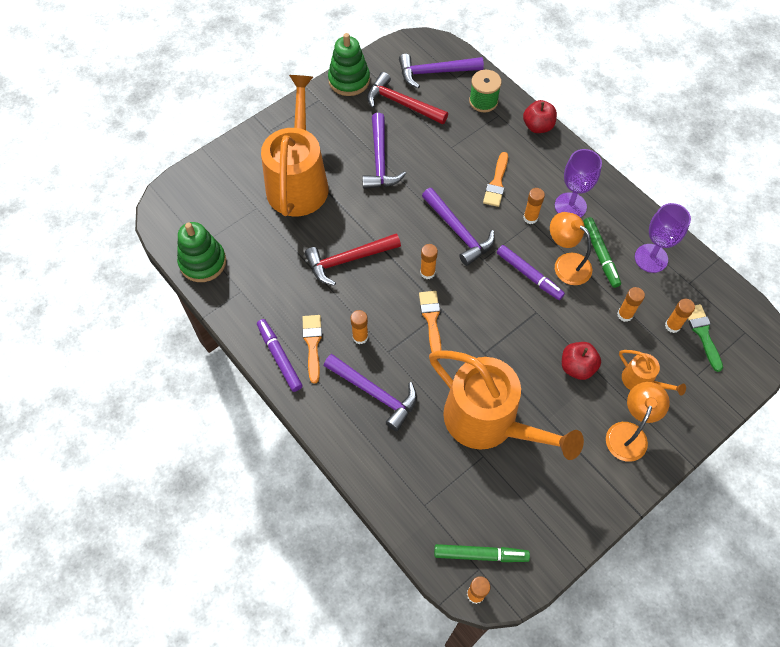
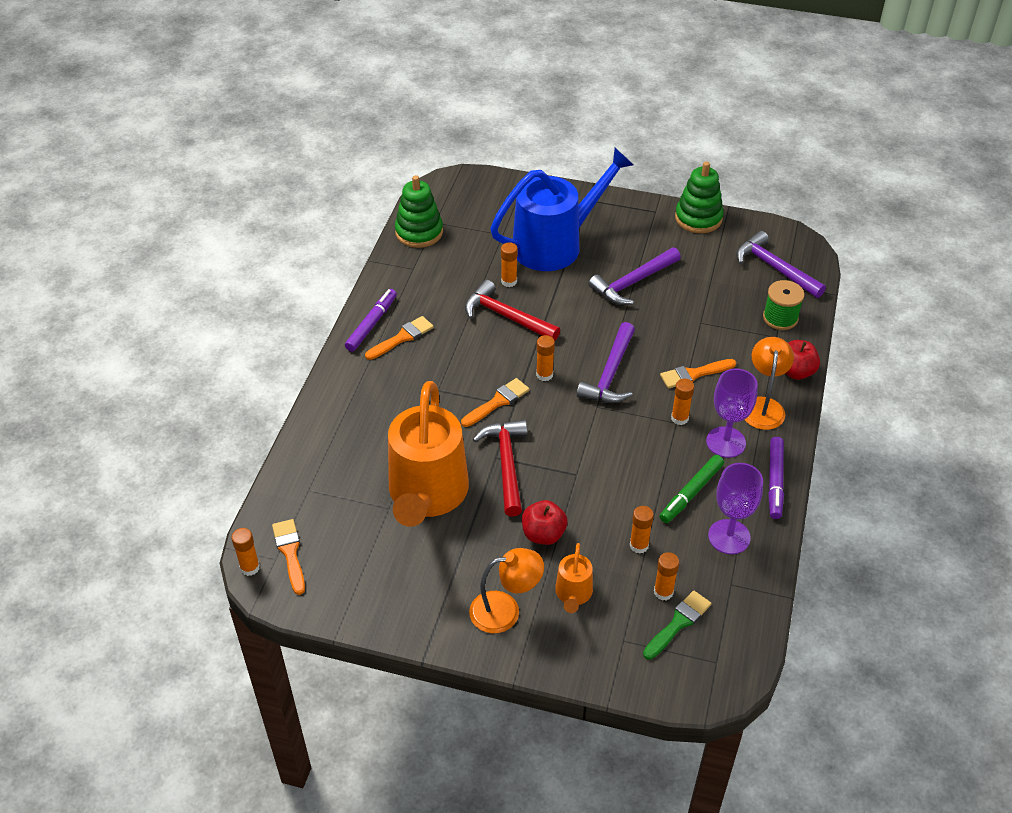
camera: 55 degrees right, 15 degrees down
orange watering can [261,75,328,216] -> blue watering can [490,148,633,271]
purple hammer [324,354,417,431] -> none
orange glue stick [350,310,368,344] -> orange glue stick moved to [501,242,518,287]
red hammer [367,72,448,124] -> red hammer moved to [473,420,527,517]
green marker [434,544,530,562] -> orange brush [272,519,305,595]
purple marker [497,245,565,300] -> purple marker moved to [768,437,784,519]
orange lamp [550,212,592,285] -> orange lamp moved to [744,337,794,430]

